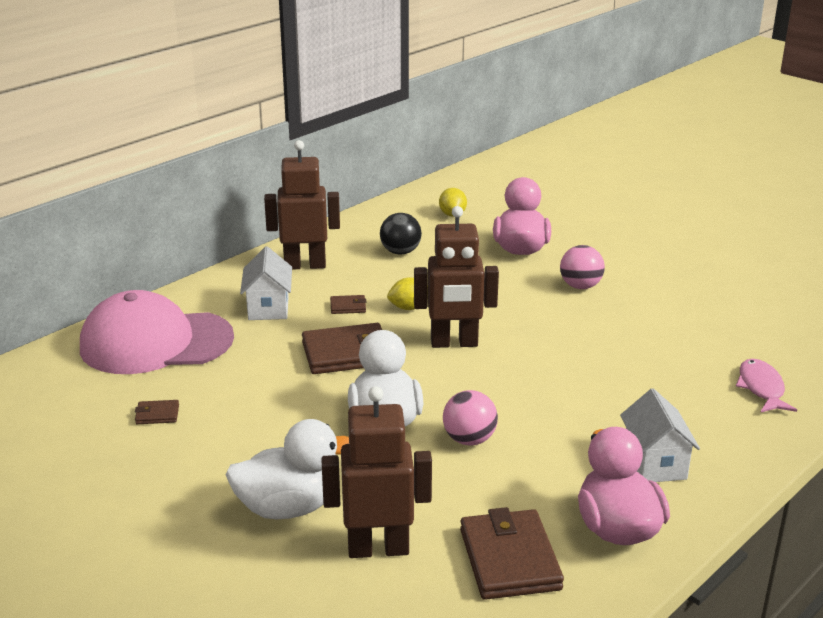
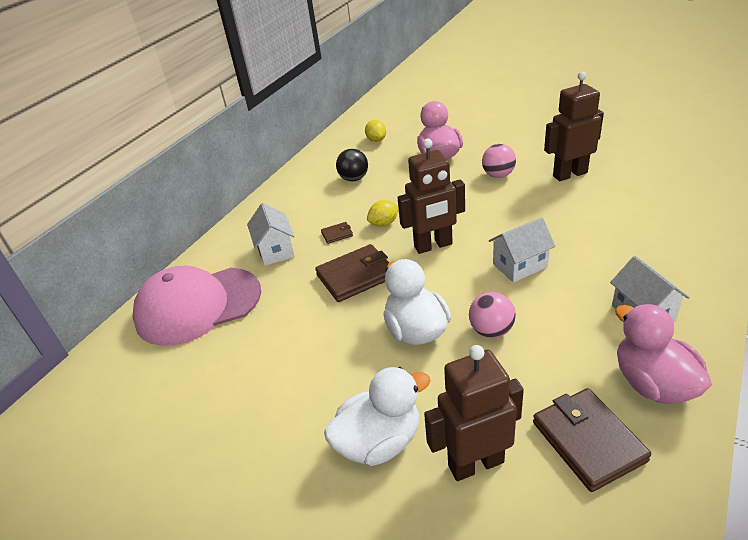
camera: 10 degrees left, 10 degrees up
brown wallet [135,400,179,424] -> none
brown robot [264,140,340,270] -> brown robot moved to [544,71,604,181]
pink fish [736,359,797,412] -> none
none -> white house [489,217,555,283]

